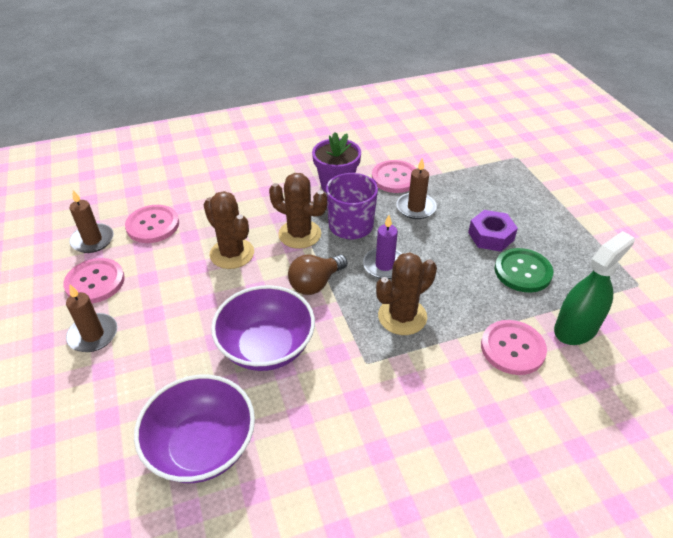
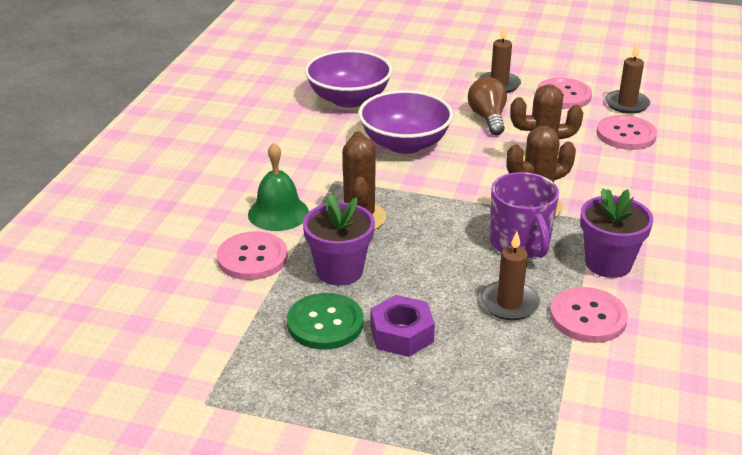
camera: 125 degrees right, 10 degrees down
brown light bulb [288,255,347,295] -> brown light bulb moved to [468,77,507,135]
purple candle [363,215,402,279] -> none
green spray bottle [554,231,635,345] -> none
none -> green bell [248,143,309,231]
none -> purple flower pot [303,194,375,286]

